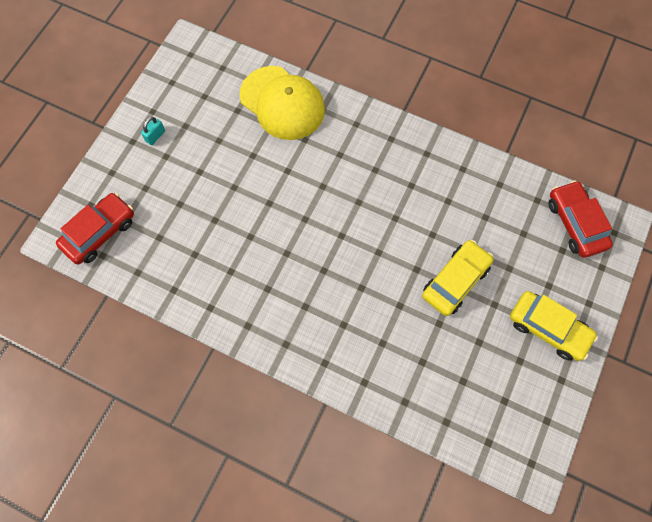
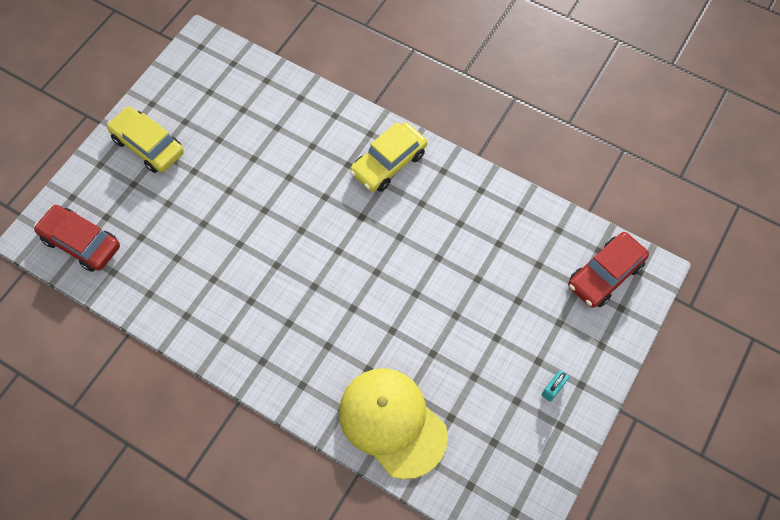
camera: 175 degrees left, 5 degrees down
yellow car [422,240,493,316] -> yellow car moved to [350,122,427,192]
red car [548,180,613,258] -> red car turned 135 degrees clockwise [34,205,120,272]

